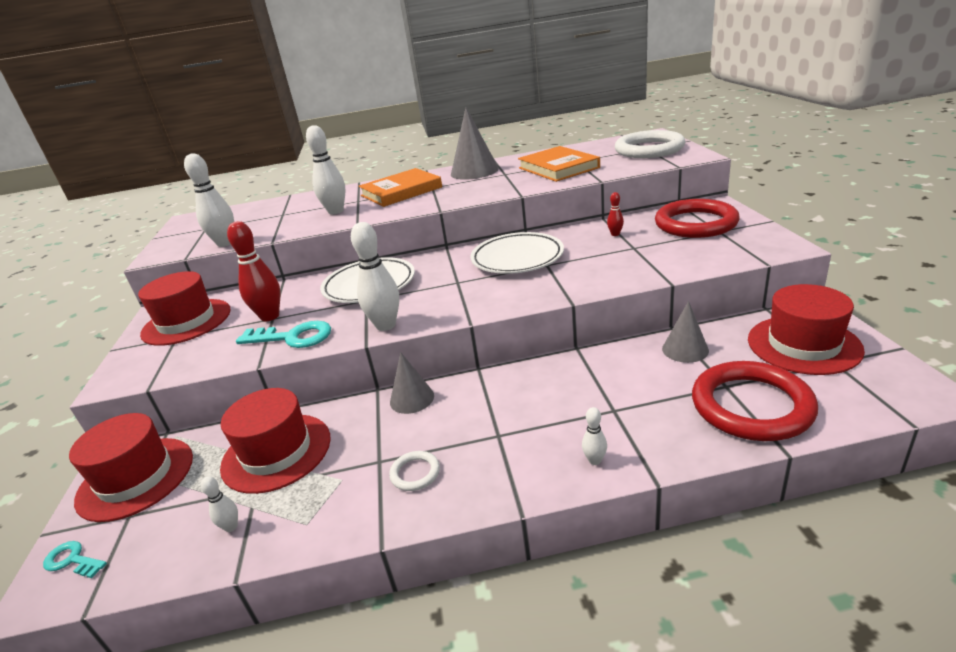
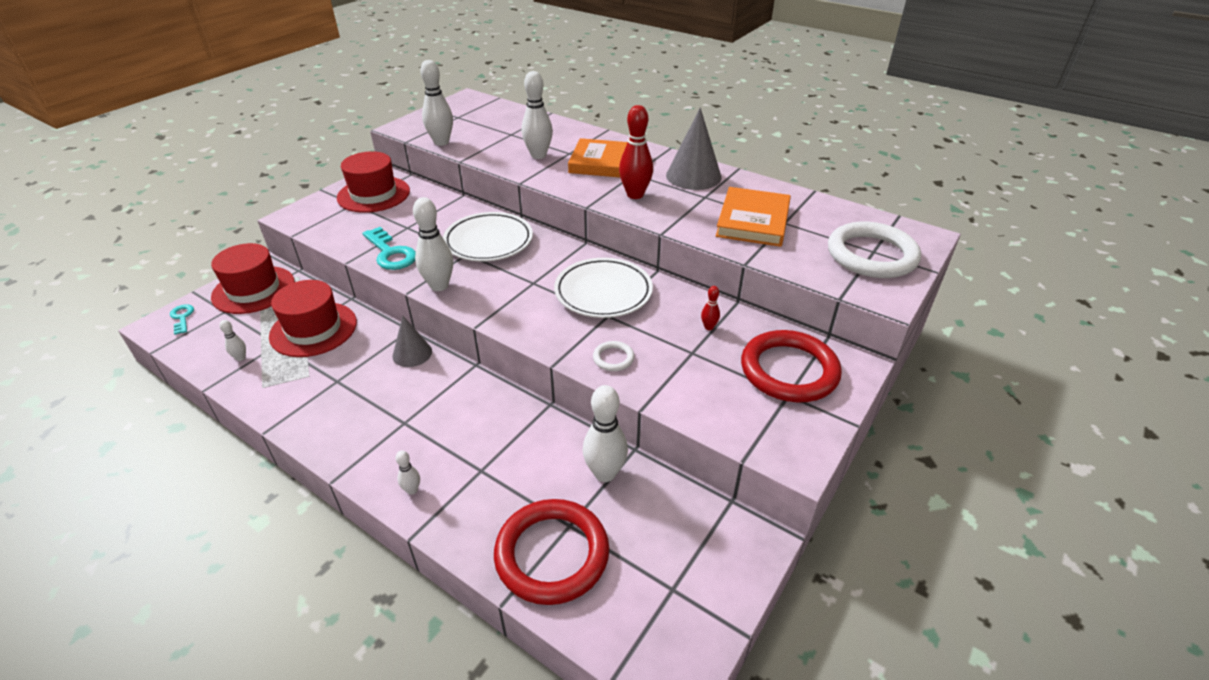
camera: 40 degrees right, 10 degrees up
red bowling pin [227,221,281,321] -> red bowling pin moved to [619,105,653,199]
white ring [389,451,440,491] -> white ring moved to [593,341,635,371]
grey cone [662,301,709,363] -> white bowling pin [583,385,628,482]
red hat [748,284,865,375] -> none

